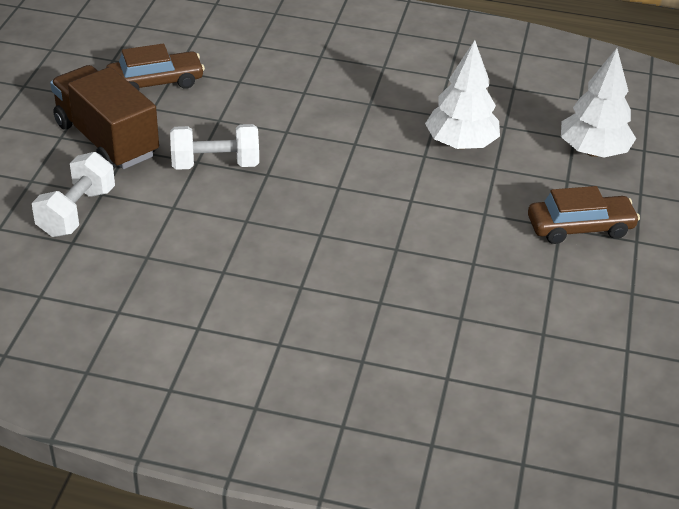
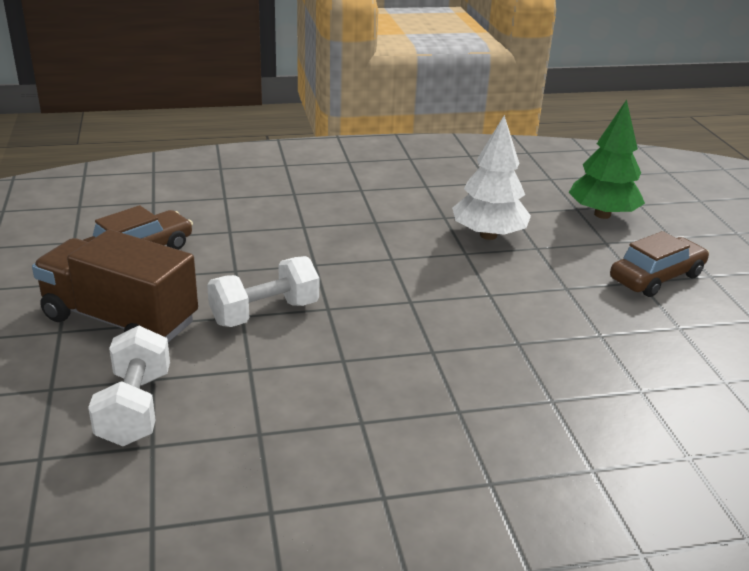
camera: 25 degrees left, 10 degrees down
white tree [561,48,636,158] -> green tree [568,100,645,219]

